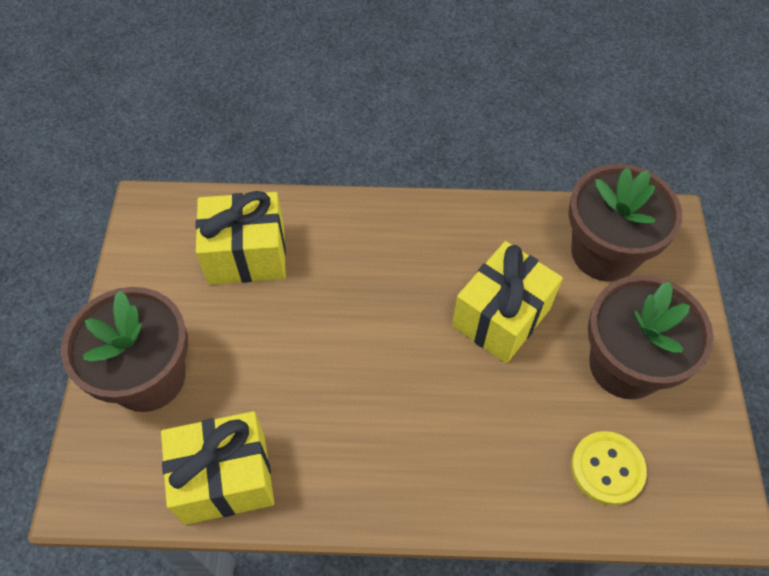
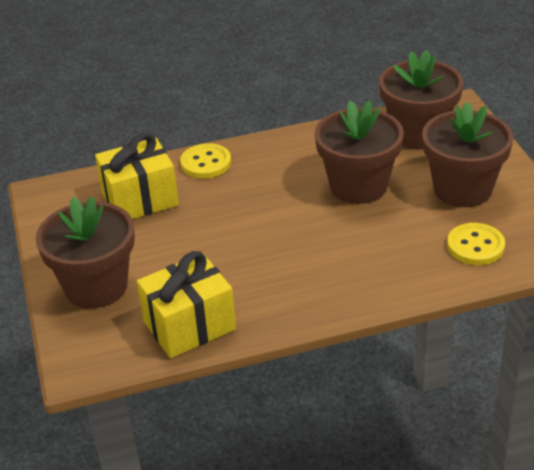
camera: 15 degrees left, 20 degrees down
yellow gift [452,241,563,363] -> brown flower pot [315,100,404,204]
none -> yellow button [180,143,231,179]

